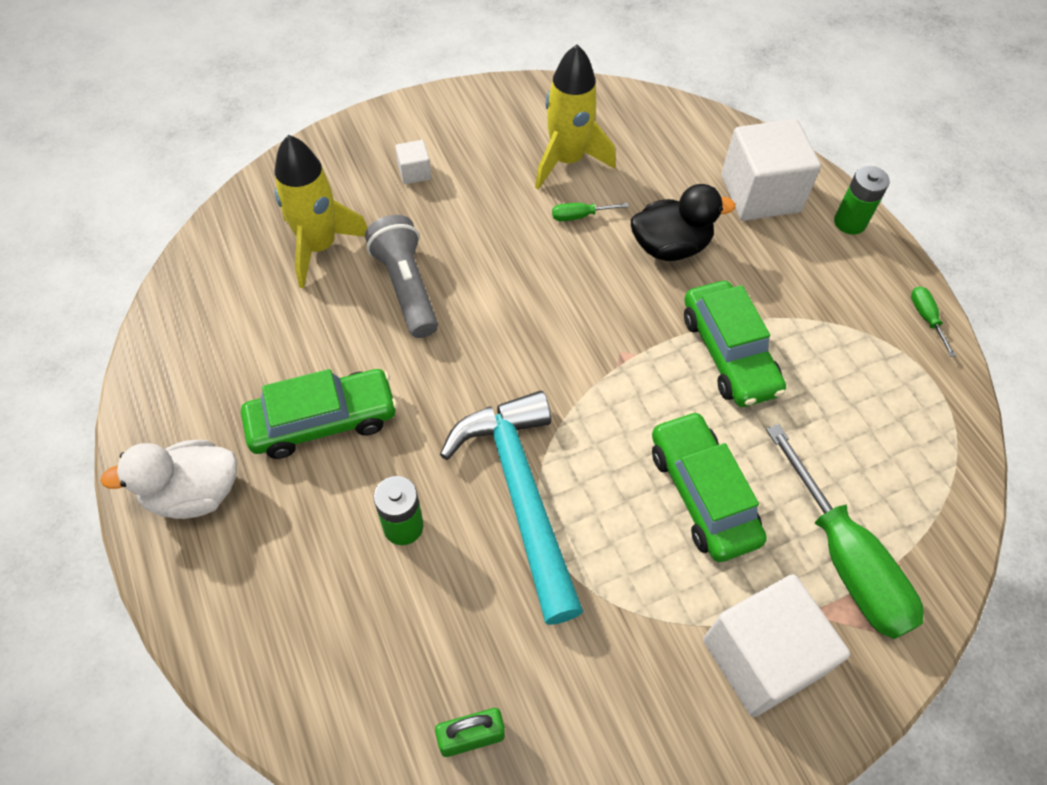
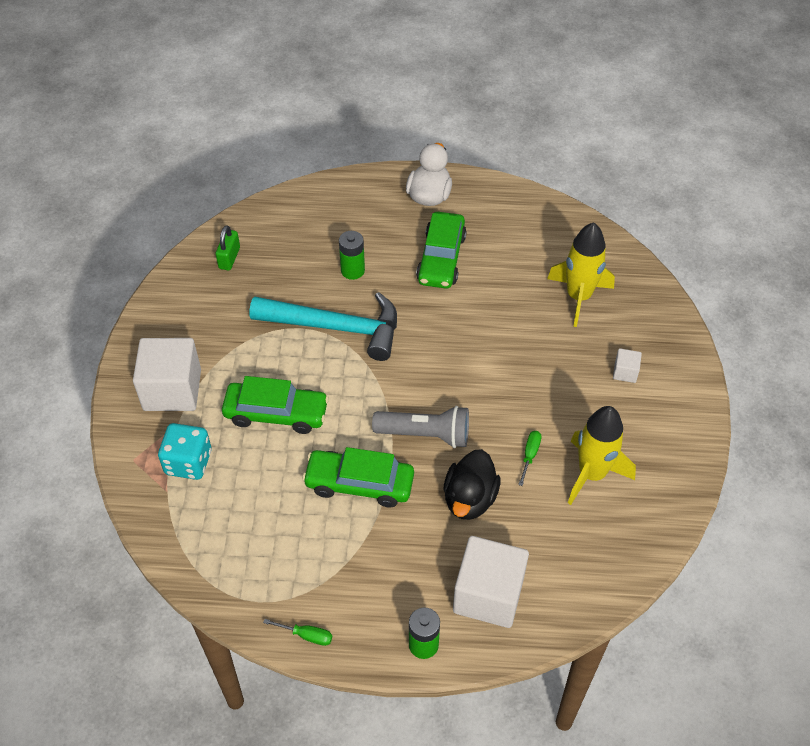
camera: 120 degrees right, 5 degrees down
grey flashlight [365,215,438,338] -> grey flashlight moved to [372,406,469,448]
green screwdriver [766,424,924,639] -> turquoise dice [158,423,211,480]

